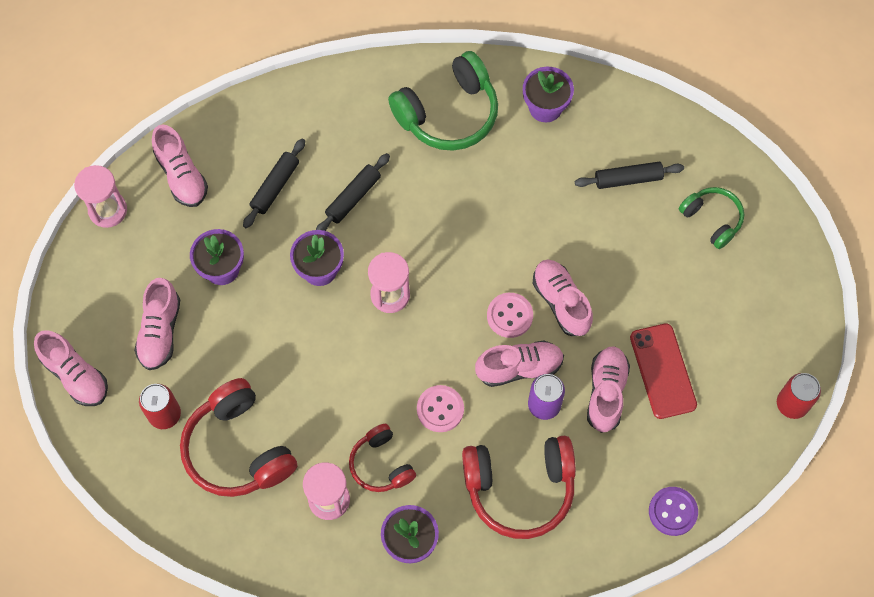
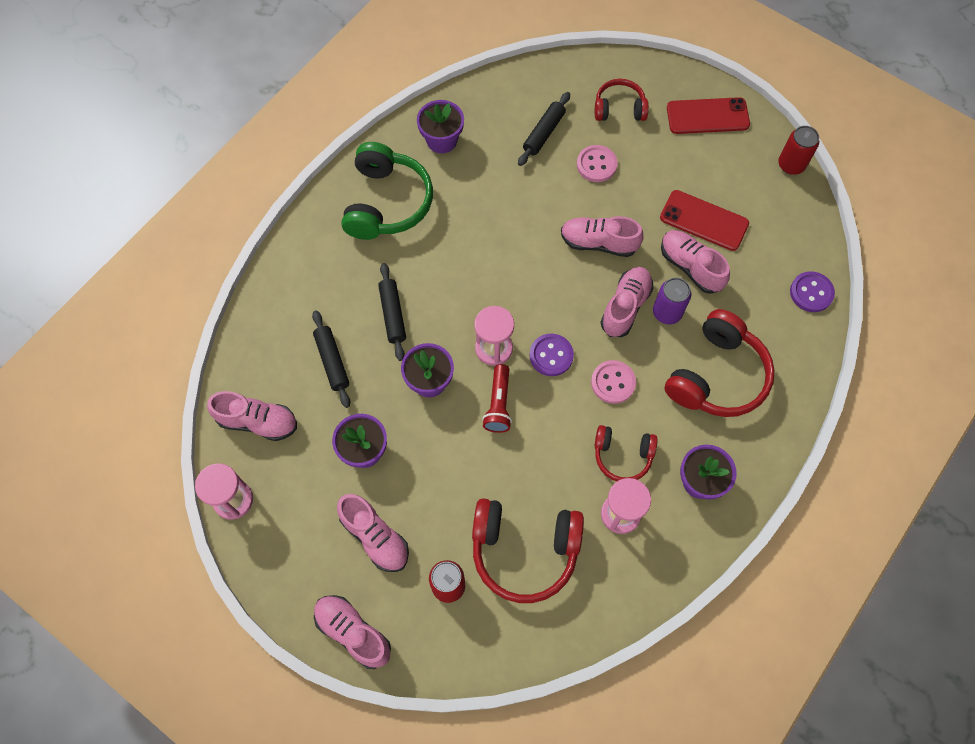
camera: 50 degrees left, 0 degrees up
pink shoe [34,330,108,406] -> pink shoe turned 135 degrees counterclockwise [314,595,391,669]
pink button [487,293,533,338] -> pink button moved to [577,145,618,182]
green headphones [679,187,744,249] -> red headphones [595,79,649,121]
none -> red flashlight [482,364,512,433]
none -> purple button [529,334,574,376]
none -> red phone [667,97,750,134]

